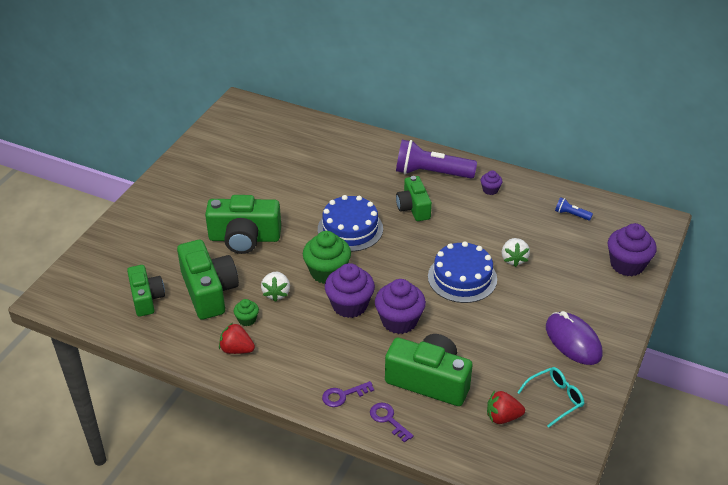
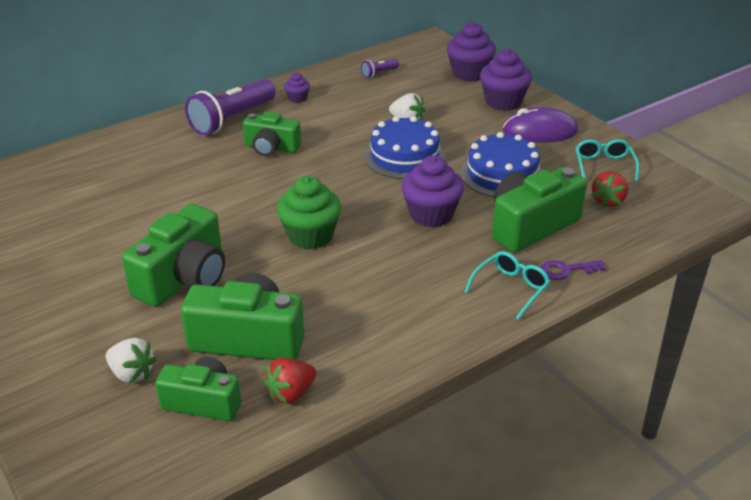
camera: 60 degrees left, 5 degrees down
red strawberry [219,323,255,354] -> red strawberry moved to [264,358,316,404]
green cupcake [234,299,259,326] -> none
white strawberry [261,271,290,302] -> white strawberry moved to [106,338,156,383]
blue cake [318,195,383,252] -> blue cake moved to [461,132,542,197]
purple key [322,381,374,407] -> turquoise glasses [465,251,550,319]
purple cupcake [325,263,375,318] -> purple cupcake moved to [480,49,532,111]
blue flashlight [555,197,593,221] -> purple flashlight [361,59,399,78]

